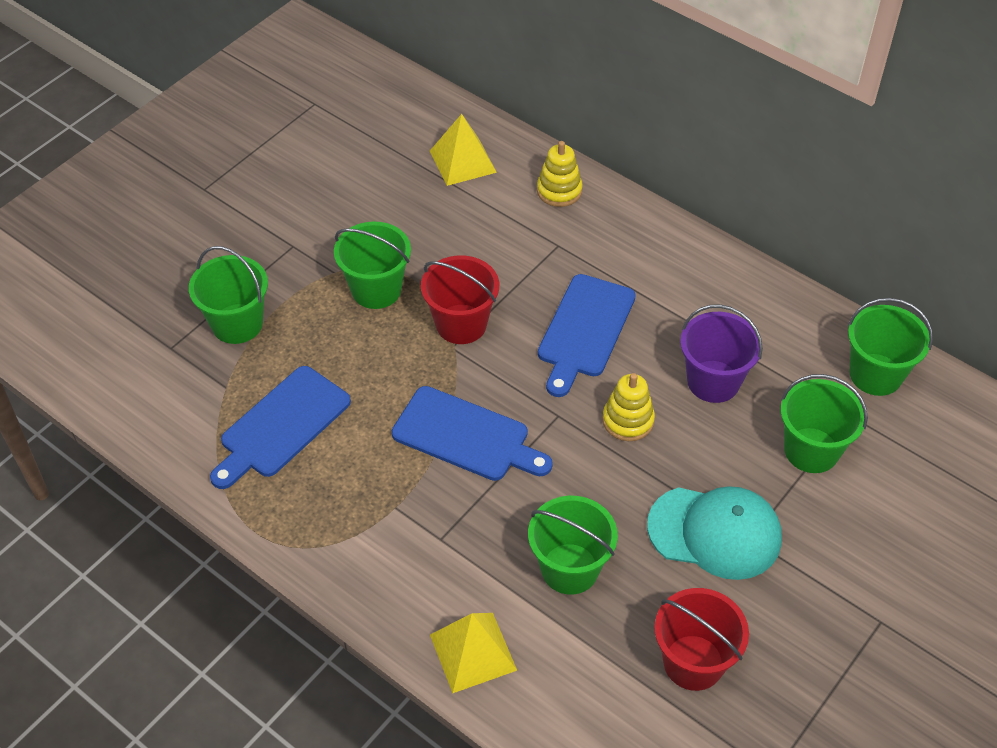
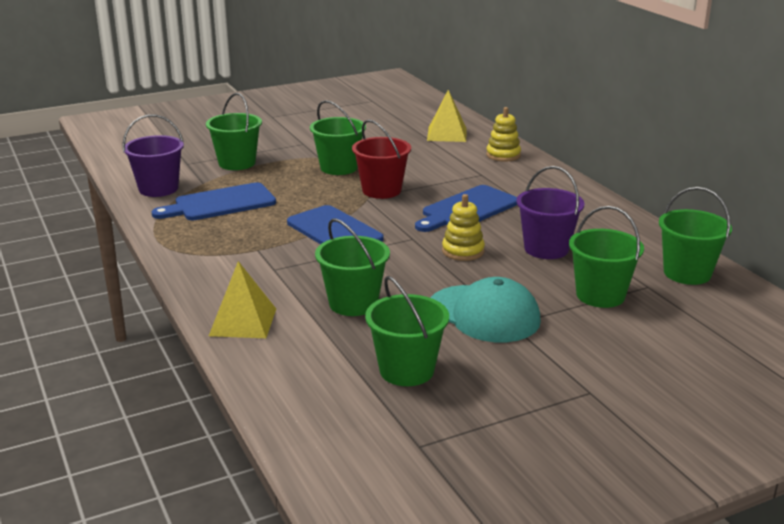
camera: 25 degrees right, 25 degrees down
red bucket [654,588,749,691] -> green bucket [365,276,449,386]
none -> purple bucket [122,114,184,197]

